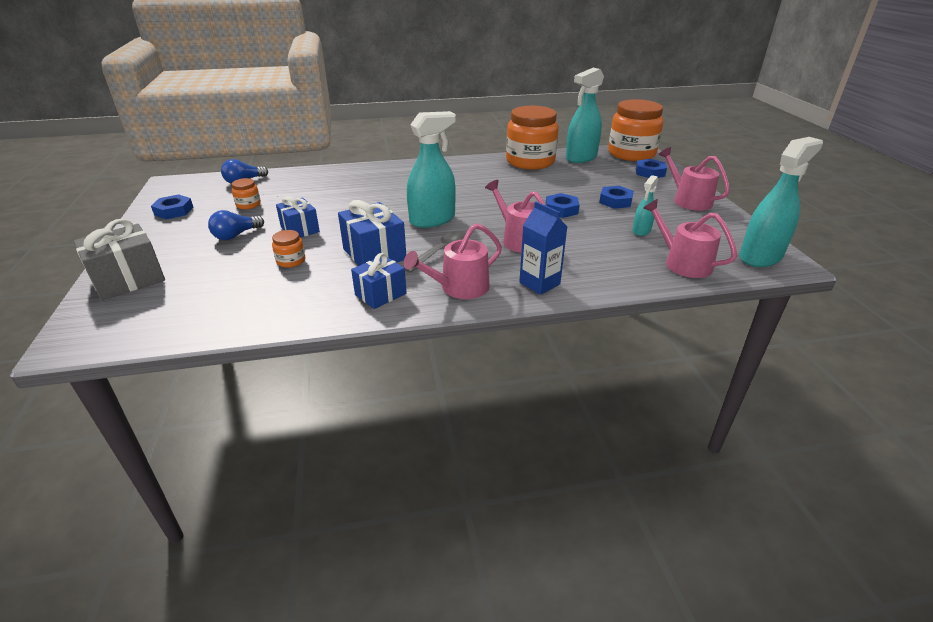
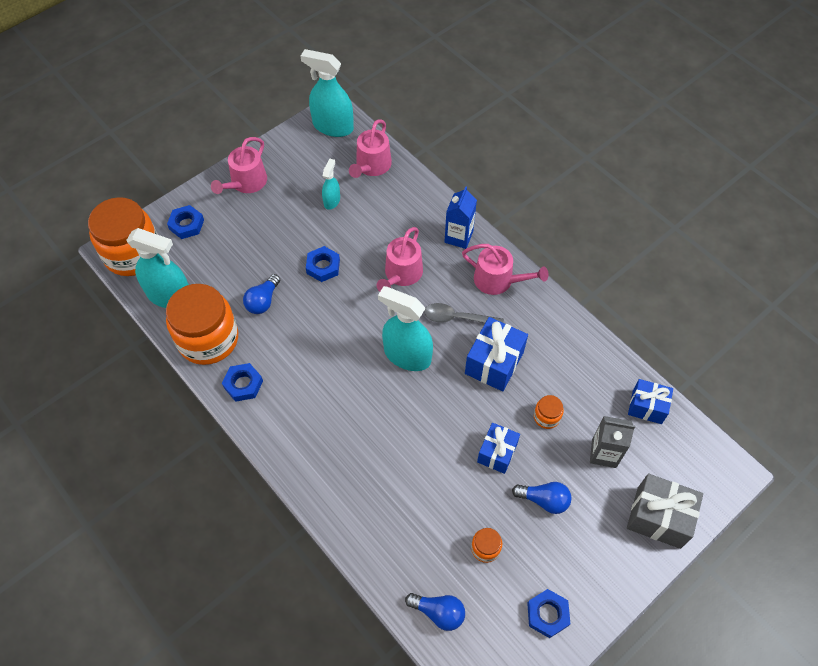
camera: 120 degrees left, 25 degrees up
blue gift [351,253,407,309] -> blue gift moved to [628,379,673,424]
blue nut [599,186,634,209] -> blue nut moved to [222,363,263,402]
turquoise spray bottle [632,175,658,236] -> turquoise spray bottle turned 75 degrees counterclockwise [322,159,340,210]
none -> blue light bulb [243,274,280,314]
none -> grey carton [590,416,635,468]

